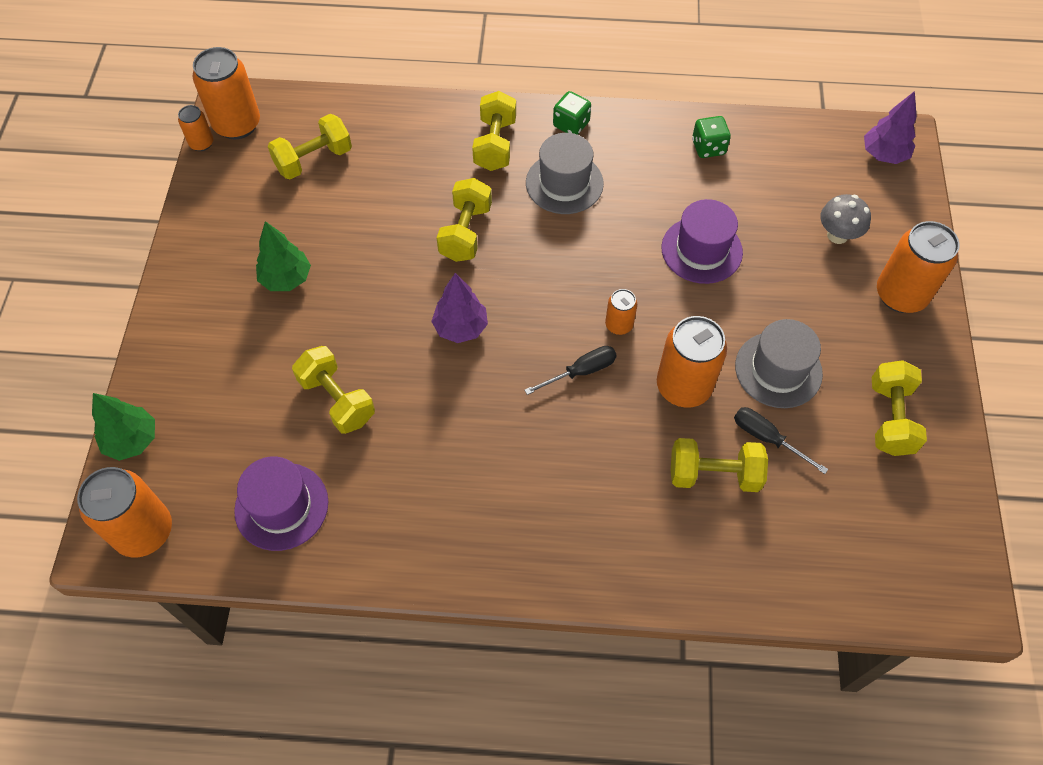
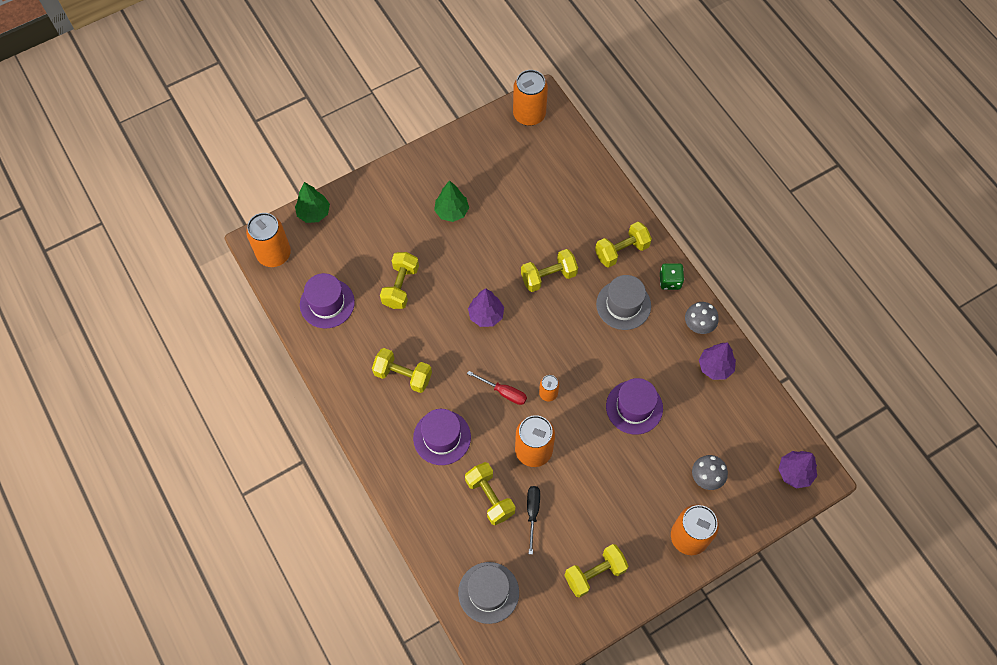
camera: 55 degrees right, 5 degrees up
orange can [178,105,213,151] -> none
yellow dumbbell [268,114,352,179] -> yellow dumbbell moved to [372,348,432,393]
black screwdriver [524,346,617,395] -> red screwdriver [467,371,527,405]
green dice [692,116,731,158] -> purple tree [699,342,736,380]
grey hat [735,319,823,408] -> grey hat moved to [458,562,519,624]
none -> purple hat [413,409,471,465]
none -> grey mushroom [685,302,719,334]

